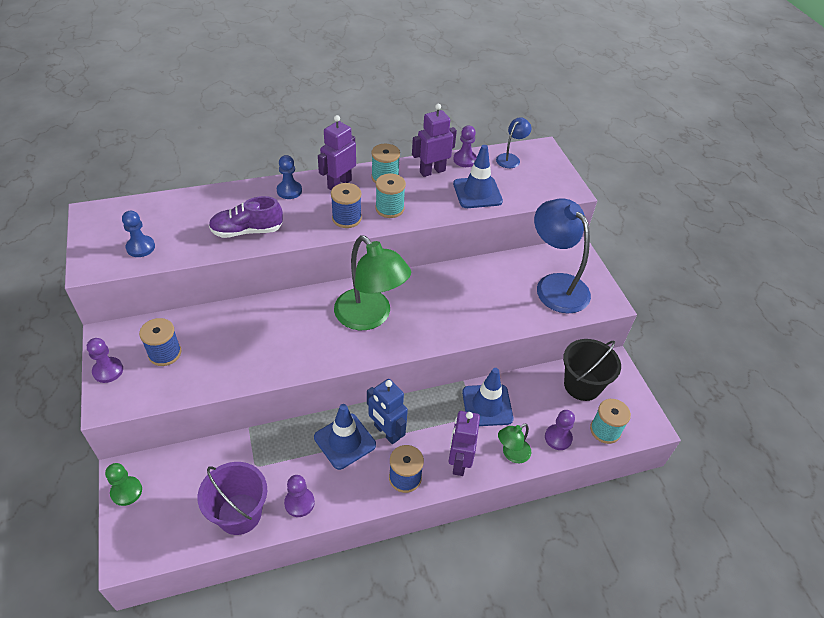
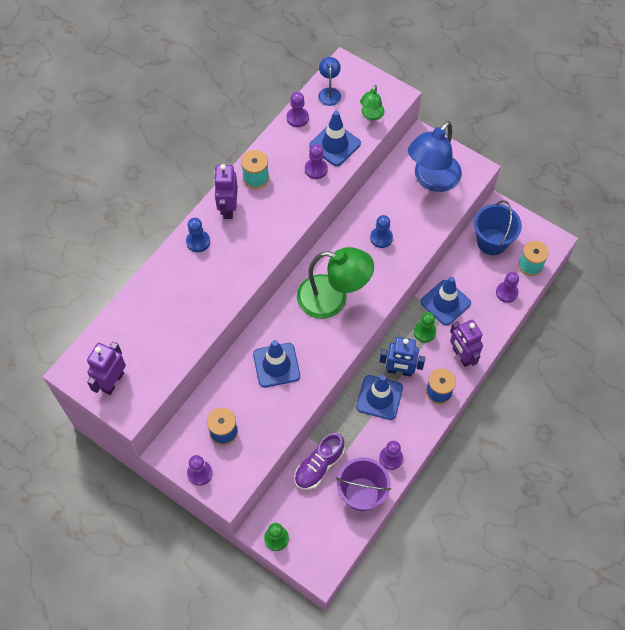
camera: 35 degrees left, 15 degrees up
blue pawn [122,211,155,257] -> blue pawn moved to [370,215,393,248]
purple shoe [209,196,283,238] -> purple shoe moved to [295,433,344,490]
blue spool [331,183,362,228] -> none
turquoise spool [375,174,406,218] -> none
purple robot [412,104,457,177] -> purple robot moved to [87,342,126,395]
green lamp [498,423,531,463] -> green lamp moved to [360,85,385,121]
blue lamp [534,199,591,313] -> blue lamp turned 75 degrees counterclockwise [408,121,462,192]
black bucket [563,339,621,401] -> blue bucket [474,200,522,255]
none -> blue traffic cone [253,340,300,387]
none -> purple pawn [305,144,328,179]
none -> green pawn [414,312,436,343]

